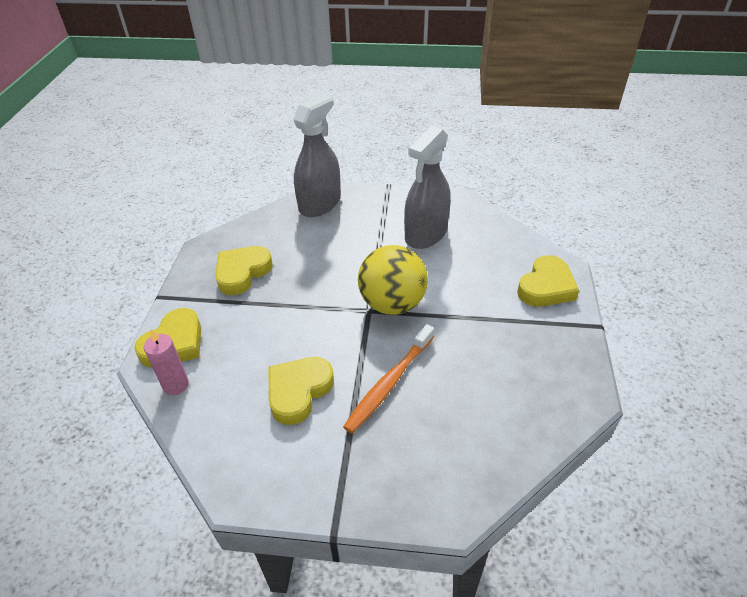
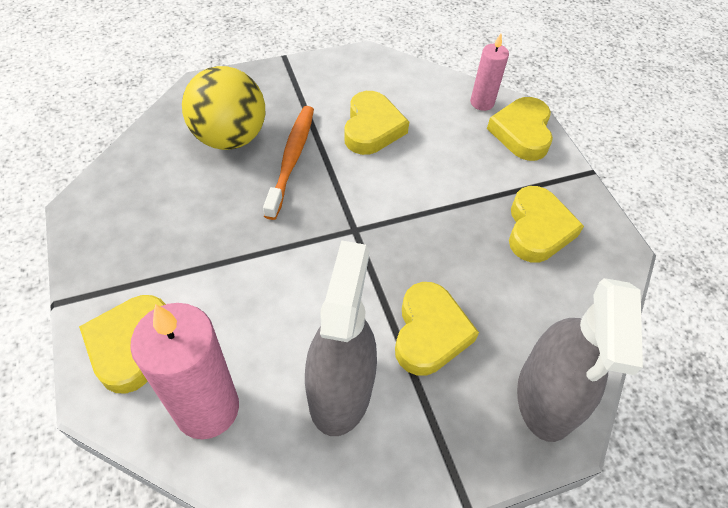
camera: 150 degrees right, 10 degrees up
yellow ball [358,245,428,315] -> yellow ball moved to [182,66,265,150]
none -> pink candle [130,303,239,439]
none -> yellow heart [395,282,479,376]

